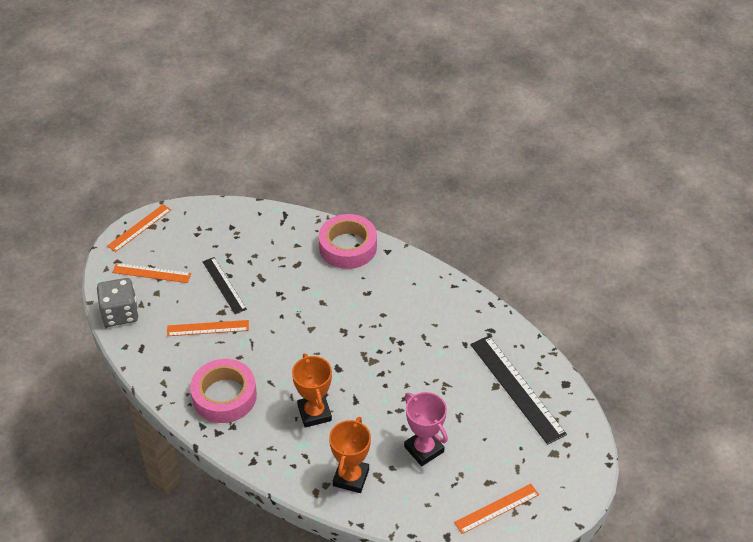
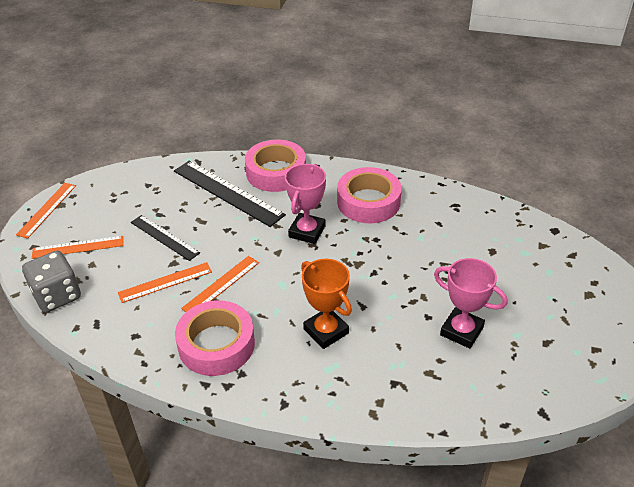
camera: 20 degrees left, 5 degrees down
orange trophy [329,417,371,493] -> none
orange ruler [454,484,539,534] -> orange ruler moved to [181,256,259,312]
black ruler [470,336,567,445] -> black ruler moved to [174,160,286,227]
none -> pink trophy [285,164,326,244]
none -> pink tape [337,167,402,223]

